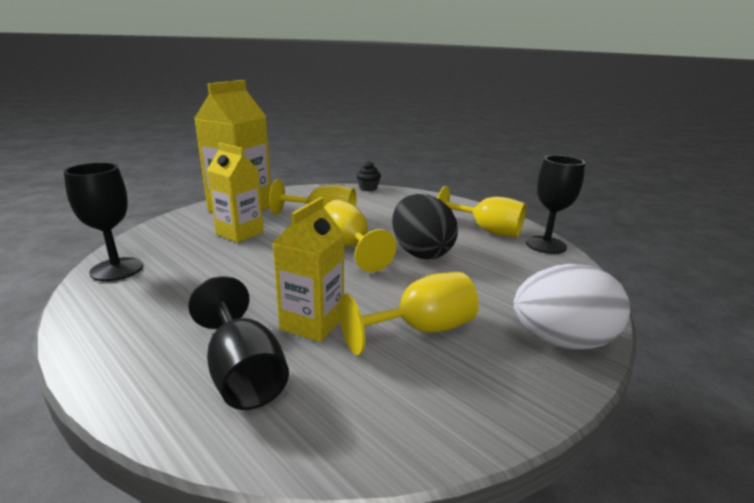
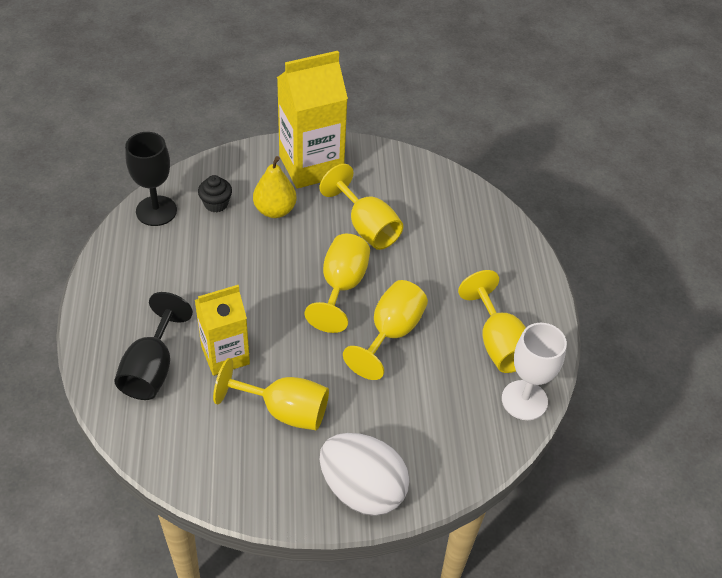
camera: 40 degrees right, 25 degrees up
yellow carton [207,143,264,243] -> yellow pear [253,156,296,218]
black cupcake [356,161,381,191] -> black cupcake moved to [198,175,232,212]
black egg [392,194,458,259] -> yellow goblet [343,280,428,380]
black goblet [526,155,585,254] -> white goblet [502,323,567,420]

